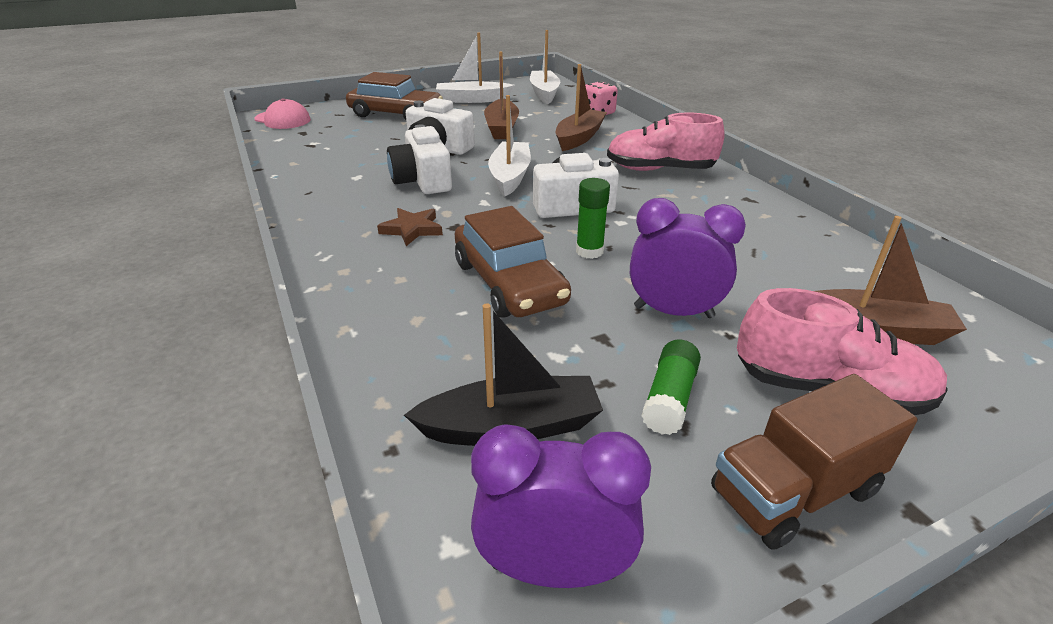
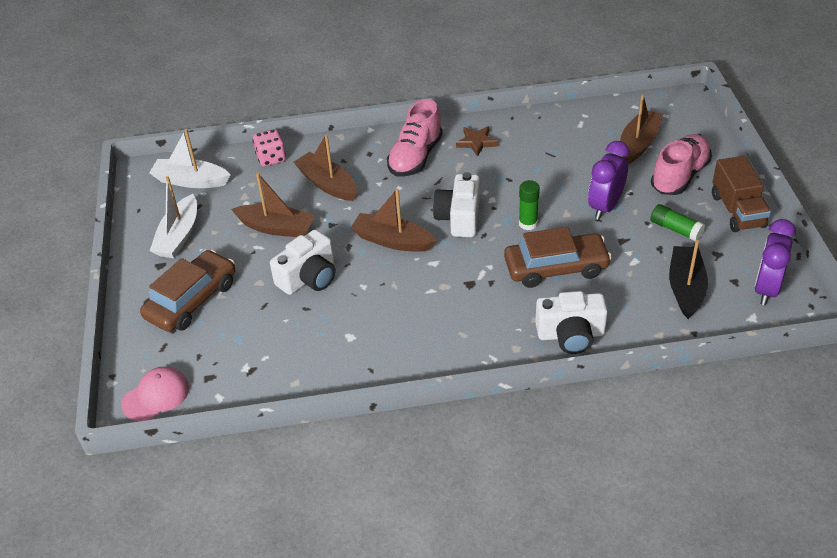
camera: 70 degrees left, 10 degrees up
brown star [377,208,443,246] -> brown star moved to [456,126,498,157]
white camera [387,124,452,194] -> white camera moved to [536,291,608,354]
white boat [488,95,531,197] -> brown boat [351,189,437,252]

